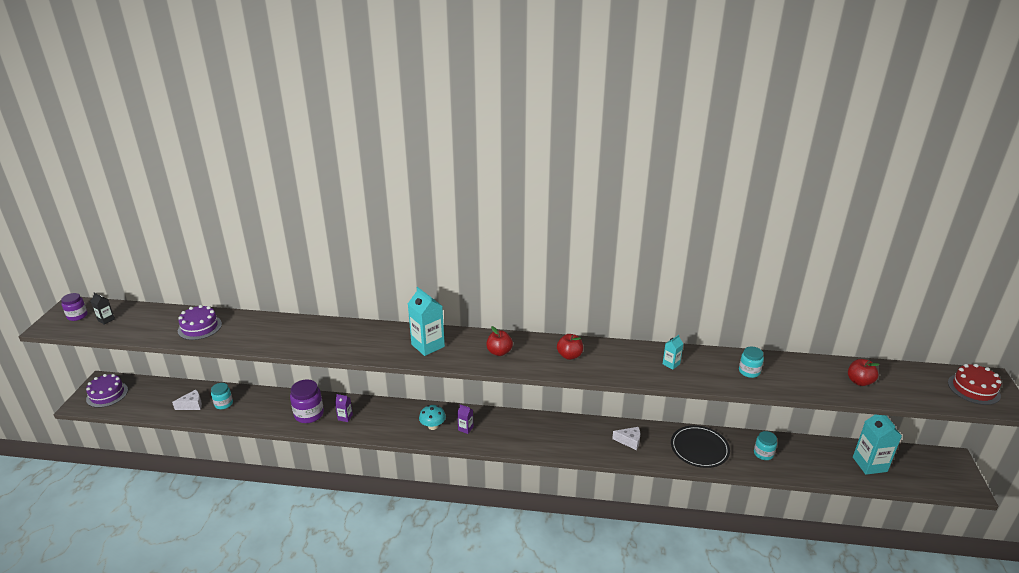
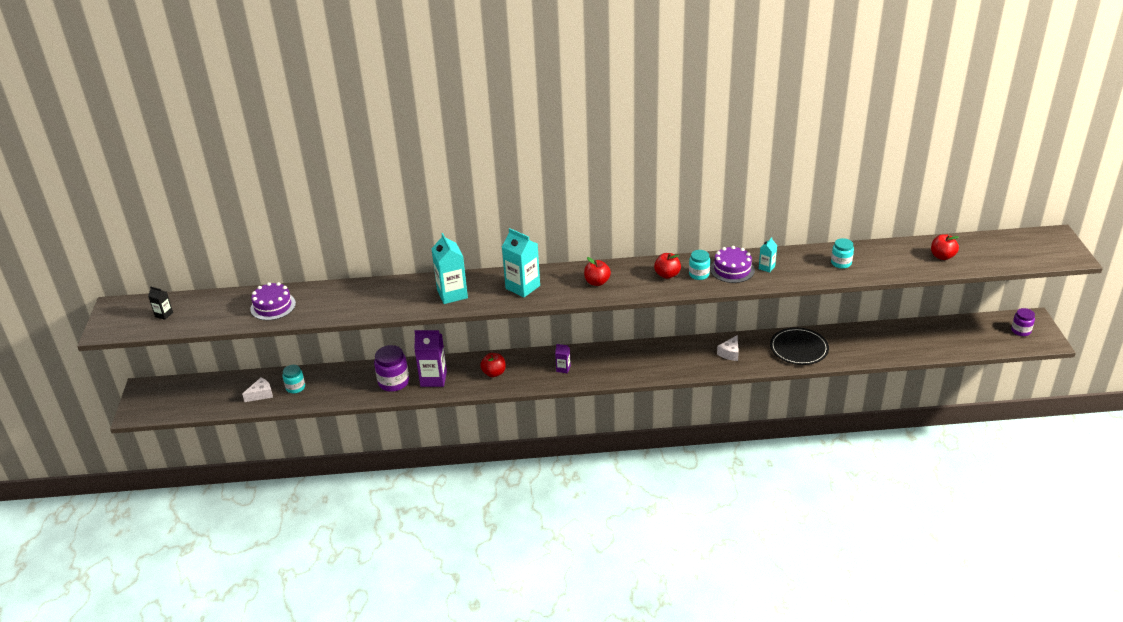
camera: 10 degrees left, 5 degrees up
purple jar [61,293,88,321] -> purple jar moved to [1011,308,1035,336]
purple cake [86,374,128,408] -> purple cake moved to [710,246,755,283]
purple carton [335,394,353,422] -> purple carton [414,330,447,387], size x1.98
turquoise mushroom [419,405,446,430] -> none
white cheese [612,427,640,450] -> white cheese turned 120 degrees clockwise [717,335,739,361]
turquoise jar [754,431,777,460] -> turquoise jar moved to [689,250,710,280]
turquoise carton [853,415,902,475] -> turquoise carton moved to [432,233,468,304]
red cake [948,364,1001,405] -> none
none -> red apple [480,353,506,377]

